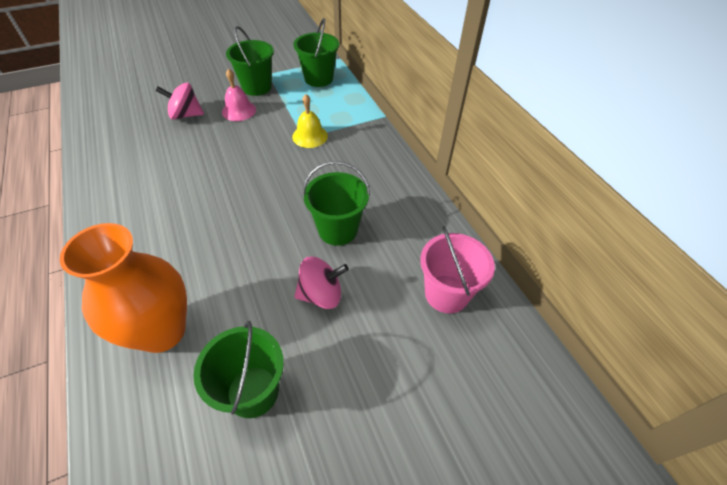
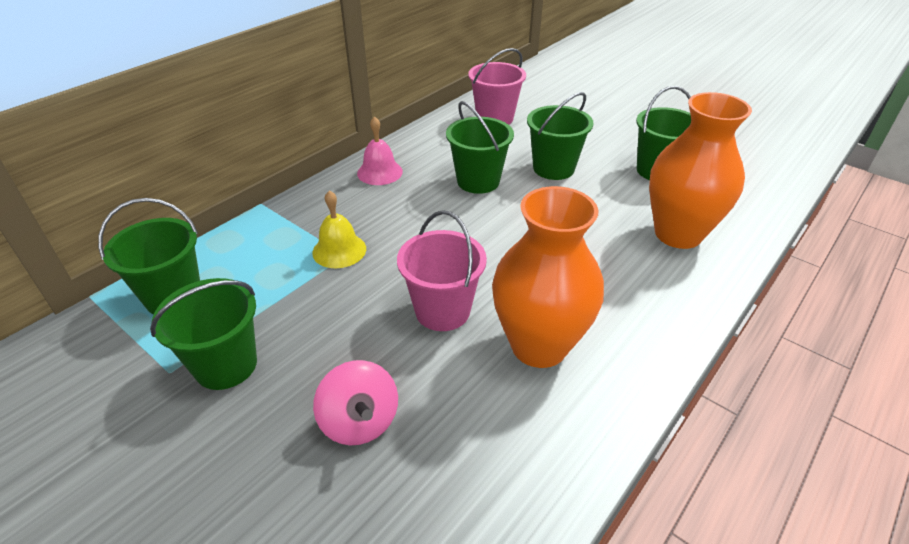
camera: 115 degrees left, 10 degrees down
pink bell [222,69,256,121] -> pink bell moved to [357,116,403,185]
pink spinning top [294,256,349,309] -> green bucket [527,92,594,180]
none -> pink bucket [397,210,487,331]
none -> orange vase [492,186,604,368]

